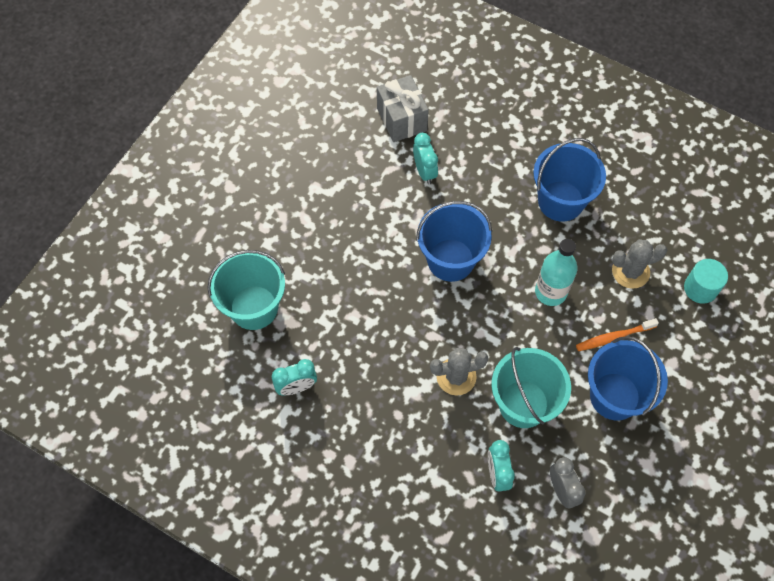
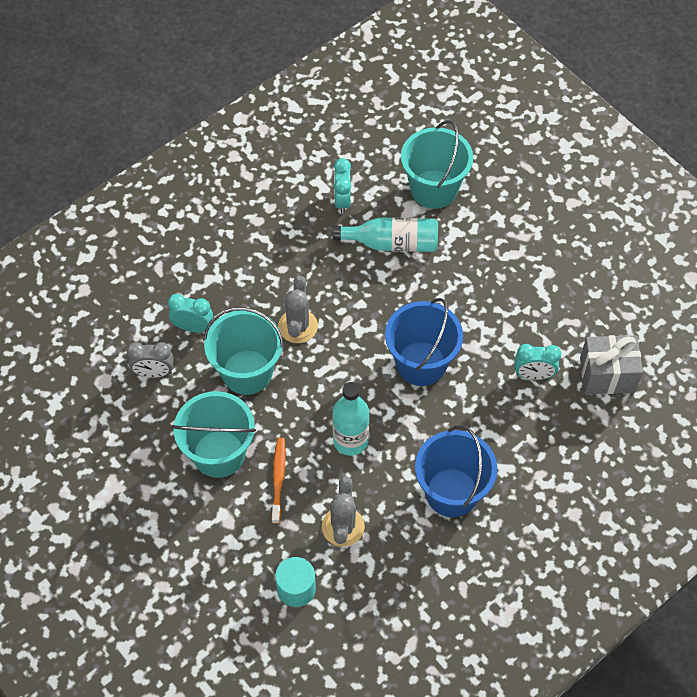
camera: 110 degrees right, 5 degrees down
blue bucket [588,336,668,420] -> turquoise bucket [172,391,256,478]
none -> turquoise bottle [332,217,438,252]

